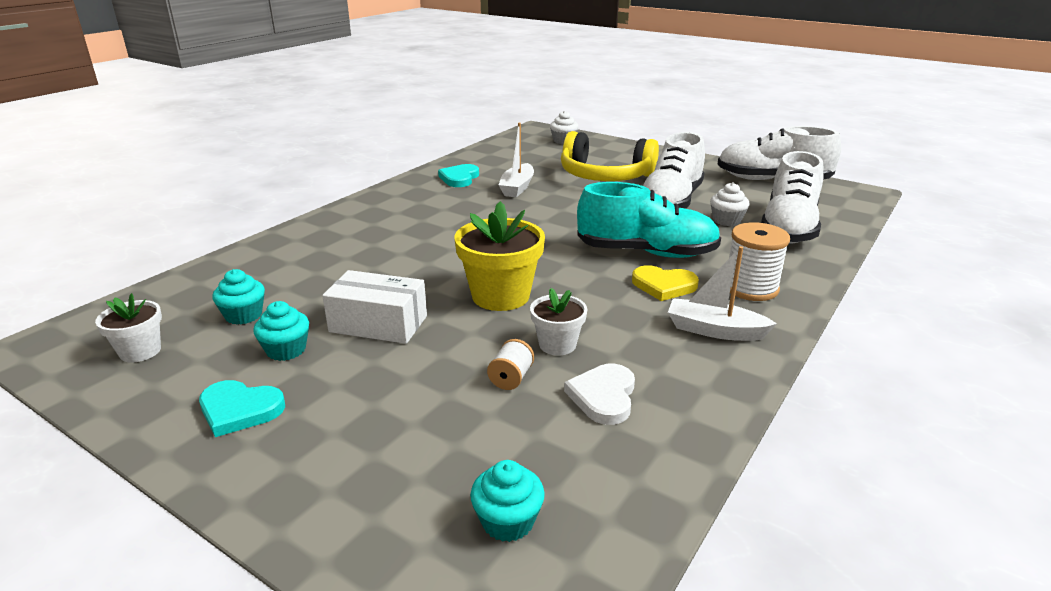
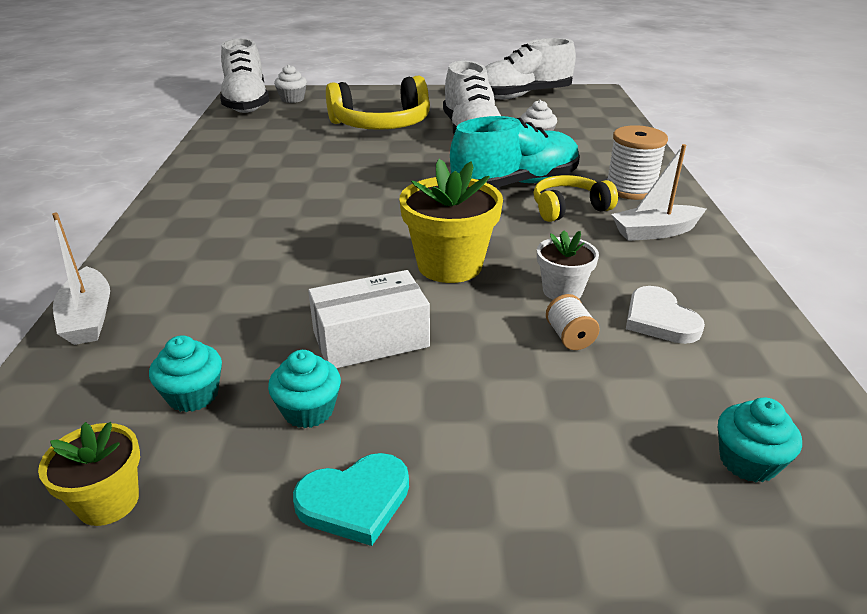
camera: 35 degrees left, 5 degrees up
white flower pot [95,293,162,363] -> yellow flower pot [38,422,140,526]
turquoise heart [438,164,479,187] -> none
white boat [499,123,534,197] -> white boat moved to [52,213,110,345]
yellow heart [632,265,699,301] -> yellow headphones [533,175,618,222]
white shoe [761,151,824,243] -> white shoe moved to [220,38,269,113]

